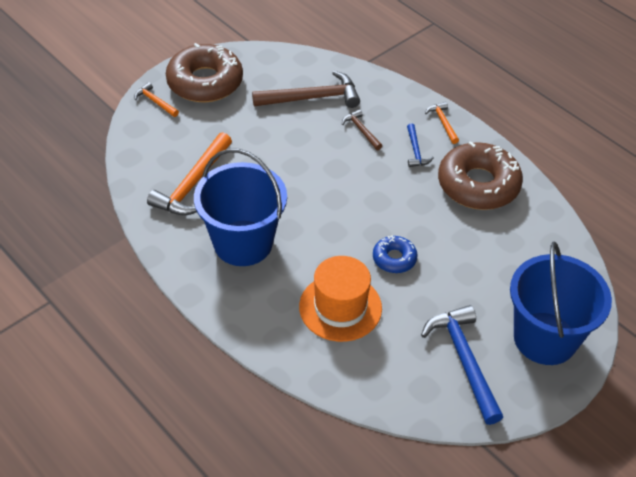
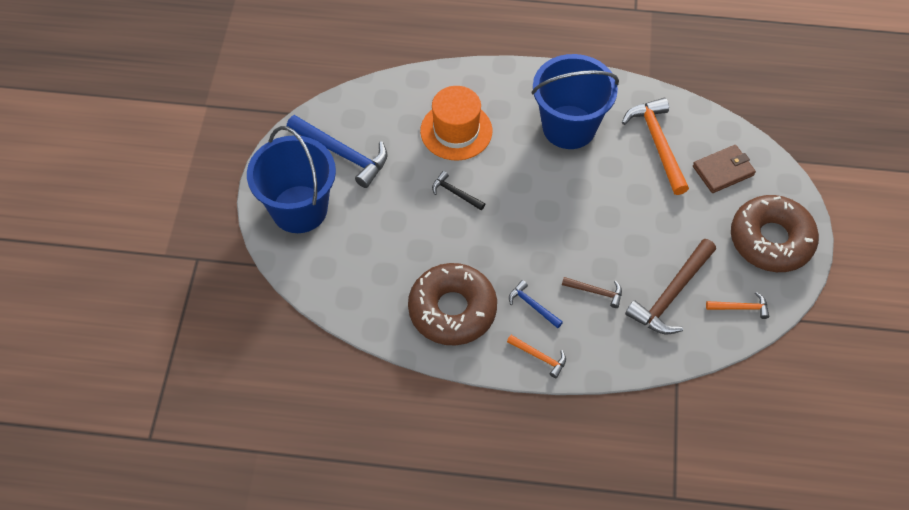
camera: 140 degrees right, 10 degrees up
orange hammer [134,82,179,117] -> orange hammer moved to [706,292,769,319]
blue donut [373,235,418,273] -> black hammer [432,171,485,210]
none -> brown wallet [693,145,756,193]

